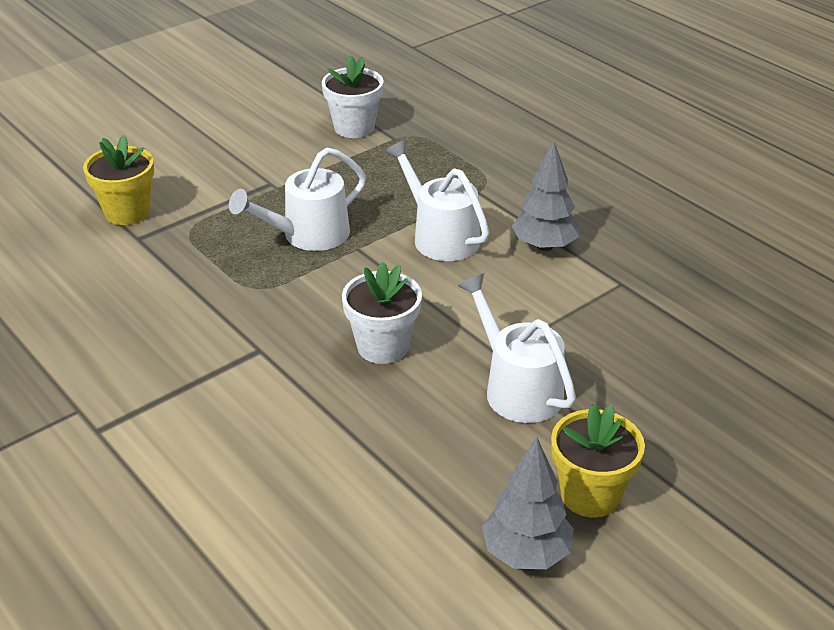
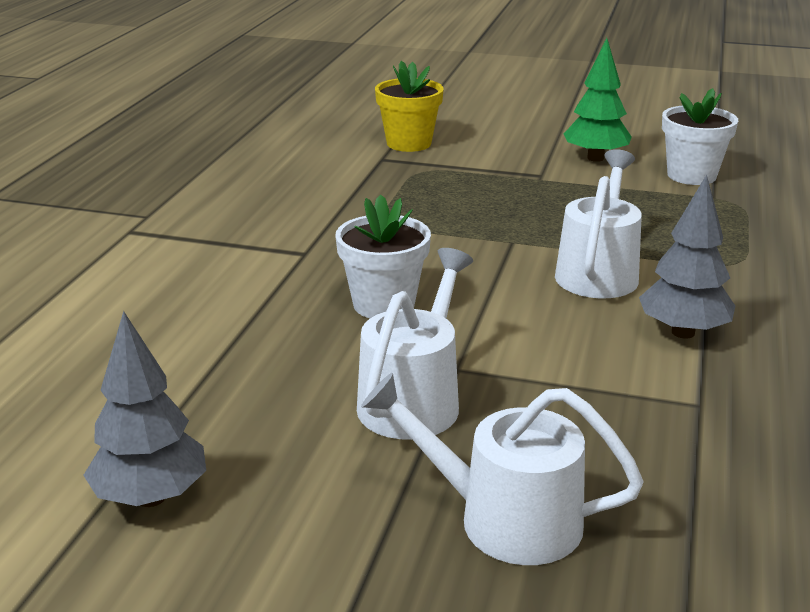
camera: 55 degrees right, 10 degrees down
white watering can [229,148,366,251] -> white watering can moved to [361,373,644,565]
yellow flower pot [551,404,645,518] -> none
none -> green tree [564,38,632,162]

